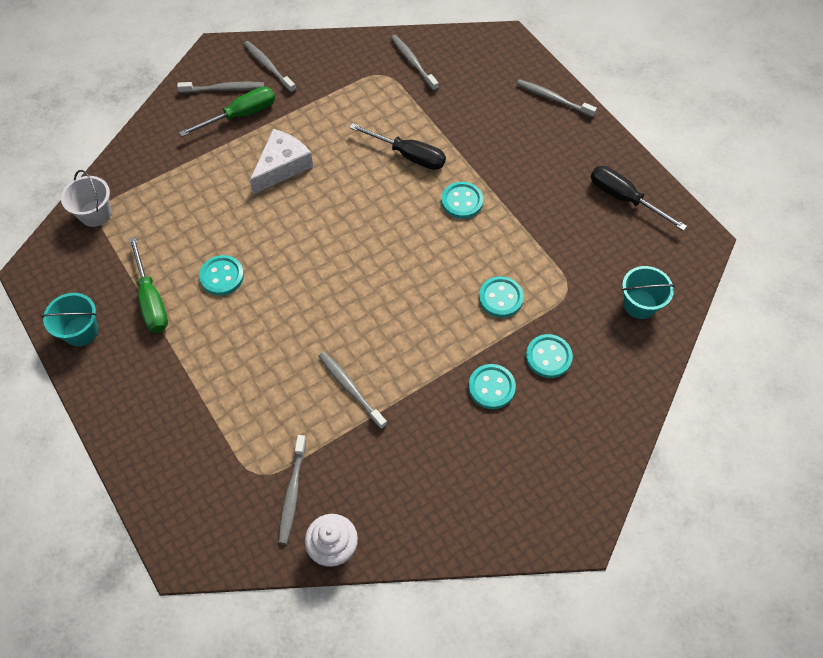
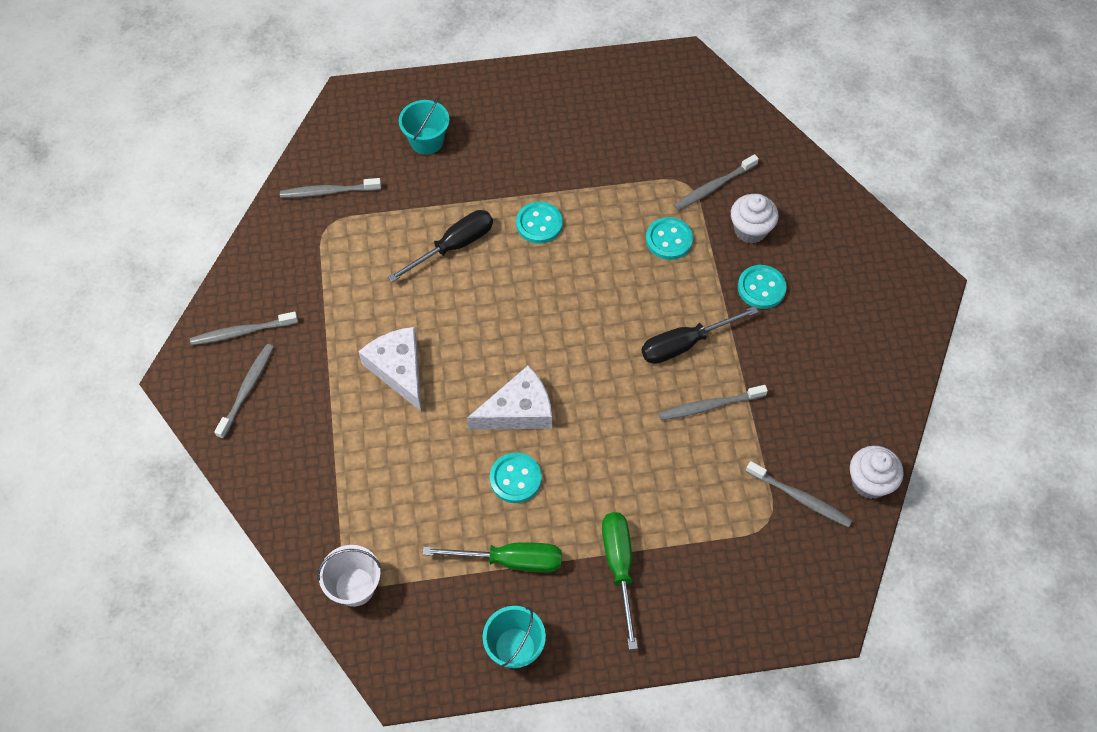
camera: 65 degrees left, 0 degrees up
green screwdriver [179,87,275,137] -> green screwdriver moved to [602,512,638,650]
grey toothbrush [516,79,597,117] -> grey toothbrush moved to [674,154,759,210]
turquoise button [526,334,573,378] -> white cupcake [731,194,779,244]
black screwdriver [591,166,687,231] -> black screwdriver moved to [641,306,759,364]
turquoise bucket [622,266,675,319] -> turquoise bucket moved to [399,97,449,155]
none -> white cheese [467,366,552,430]

